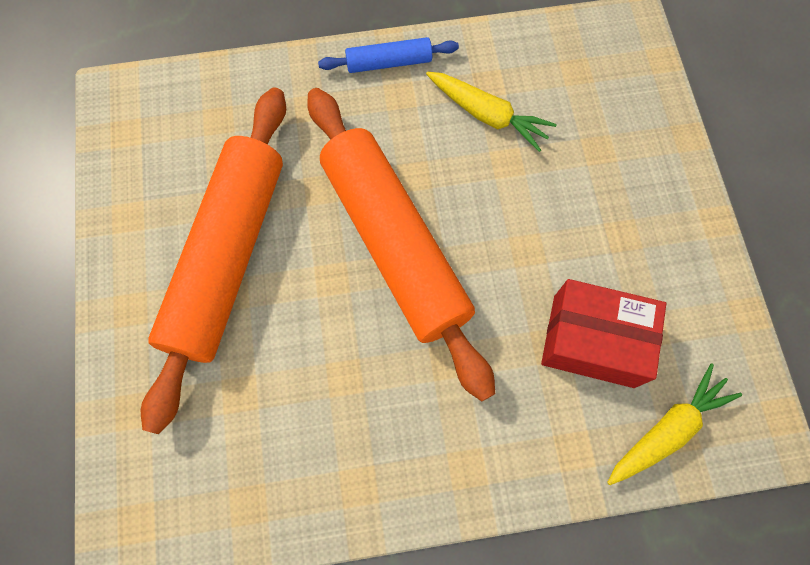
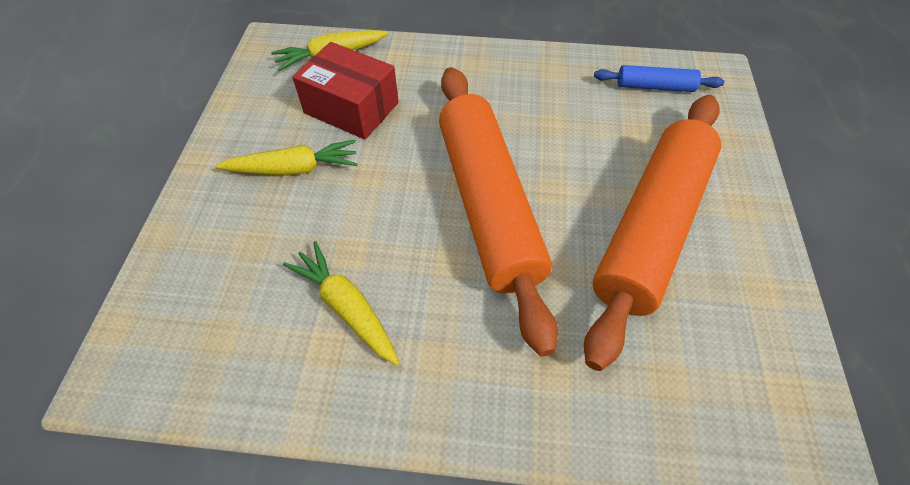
camera: 165 degrees left, 15 degrees down
blue rolling pin [318,37,459,73] -> blue rolling pin moved to [594,65,724,92]
none -> yellow carrot [215,140,357,176]

